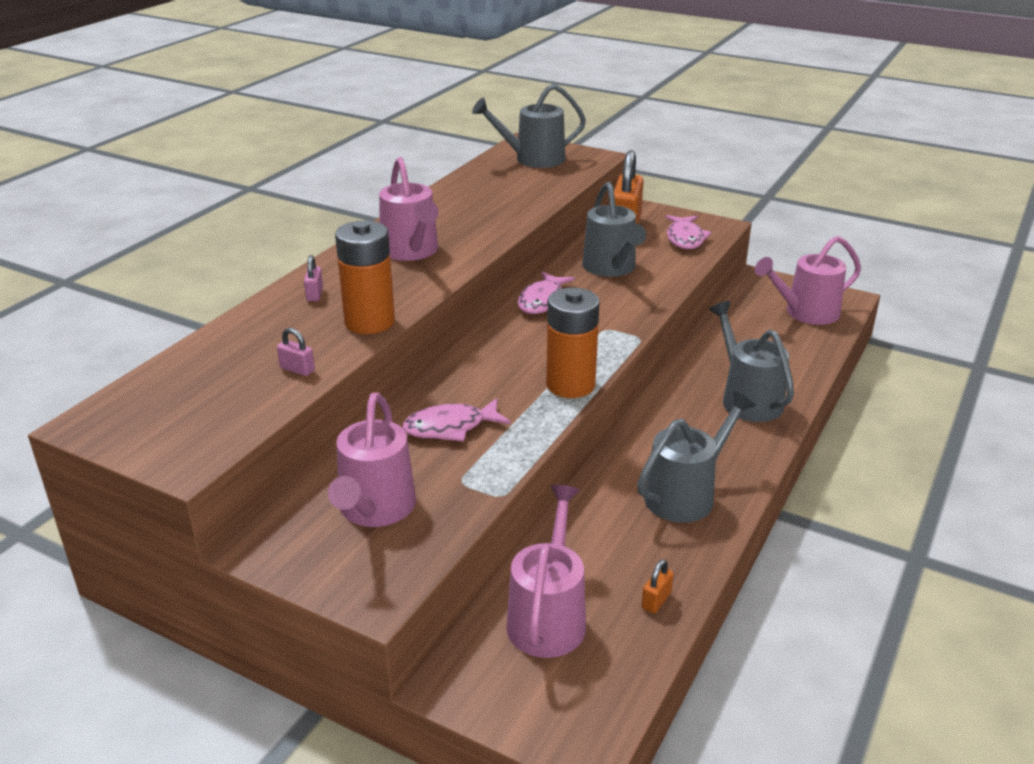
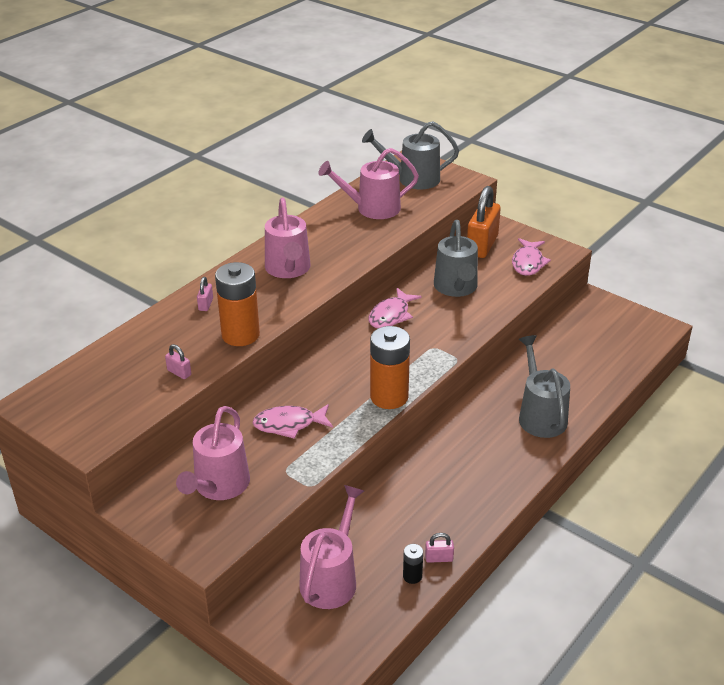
camera: 10 degrees right, 5 degrees up
grey watering can [637,391,756,523] -> none
orange padlock [642,559,674,613] -> black battery [403,544,423,584]
pink watering can [755,236,861,325] -> pink watering can moved to [318,148,419,219]
none -> pink padlock [425,533,454,563]

